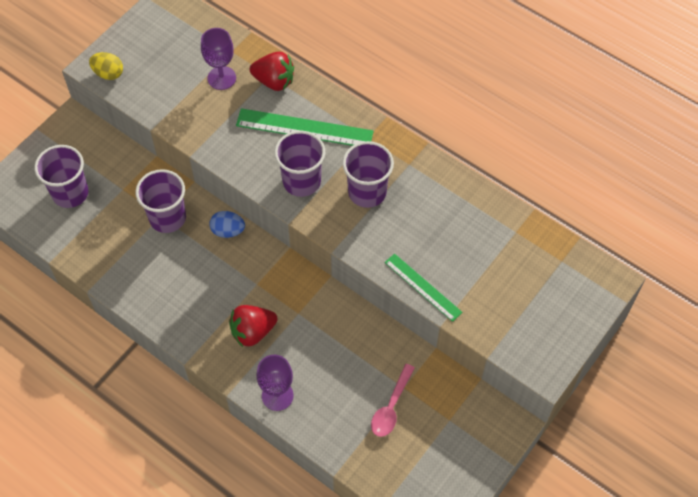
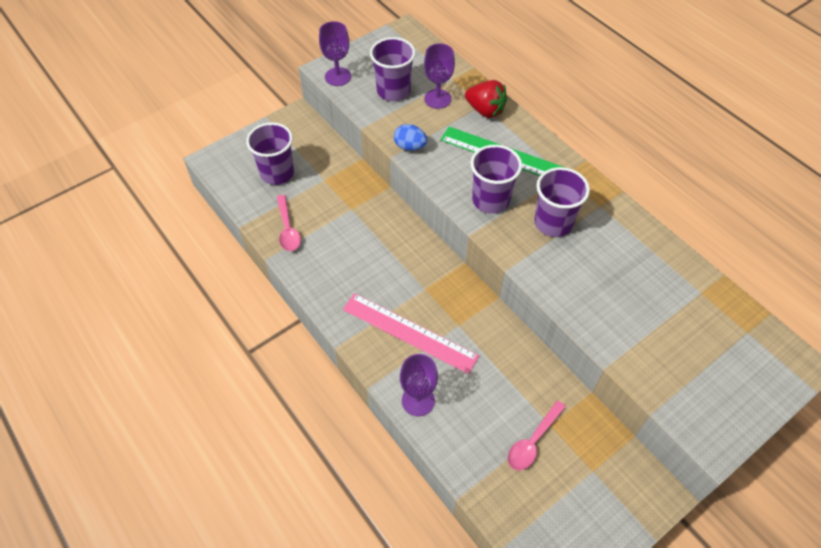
camera: 15 degrees right, 5 degrees down
yellow egg [89,52,123,80] -> purple goblet [319,21,351,86]
purple cup [135,169,186,233] -> purple cup moved to [370,37,416,101]
blue egg [209,211,245,238] -> blue egg moved to [394,124,427,151]
red strawberry [229,305,278,347] -> pink ruler [343,293,479,374]
green ruler [385,253,462,322] -> none
none -> pink spoon [277,195,301,251]

